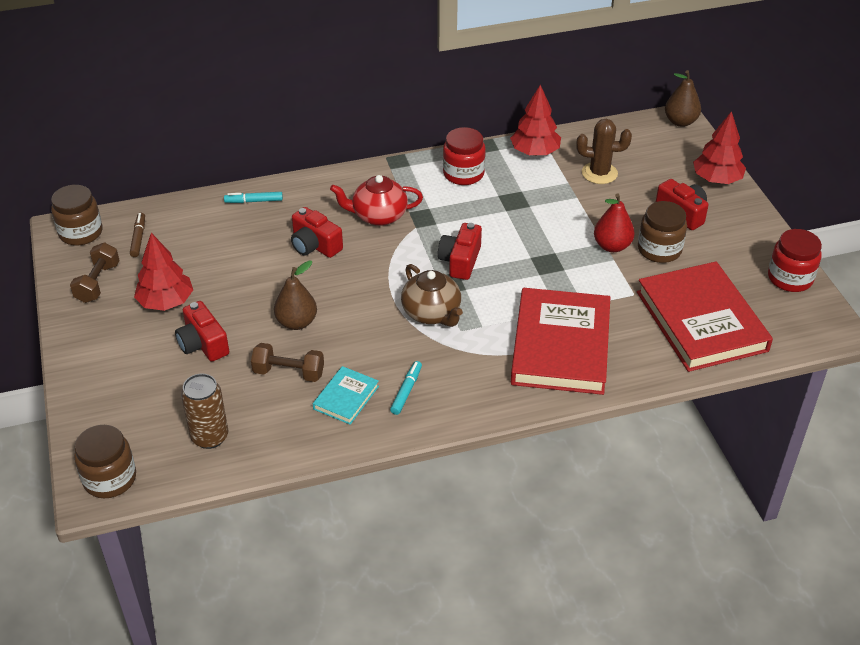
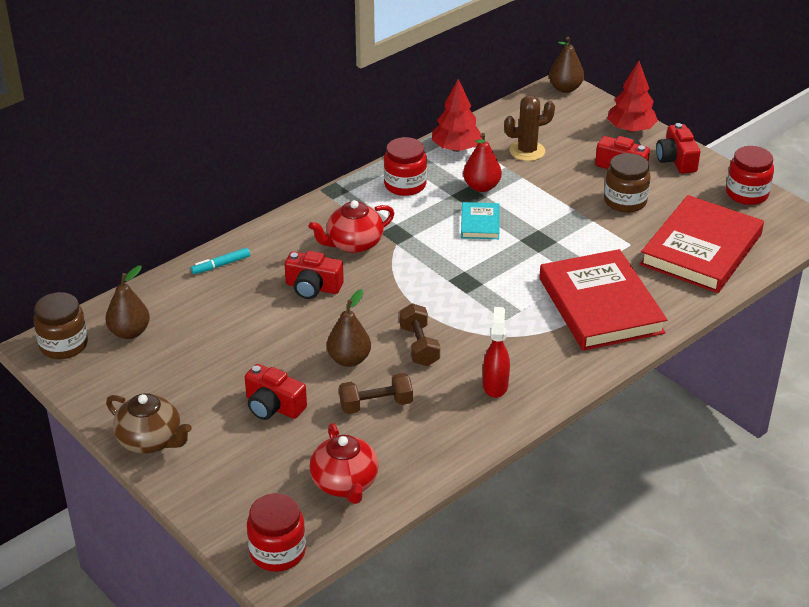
camera: 25 degrees left, 5 degrees down
brown dumbbell [70,243,120,303] -> brown dumbbell moved to [399,303,440,366]
brown jar [74,425,136,498] -> red jar [247,493,306,572]
brown marker [130,213,145,257] -> brown pear [105,266,150,339]
red tree [134,233,193,311] -> none
brown can [181,374,228,449] -> red teapot [309,423,379,504]
turquoise book [313,366,379,425] -> turquoise book moved to [461,202,499,239]
turquoise marker [390,361,422,415] -> red spray bottle [483,307,510,398]
brown teapot [401,264,463,327] -> brown teapot moved to [106,393,192,454]
red camera [438,223,482,280] -> red camera moved to [656,123,700,174]
red pear [594,193,635,252] -> red pear moved to [463,133,502,192]
red book [637,262,773,372] -> red book turned 75 degrees clockwise [640,195,764,293]

